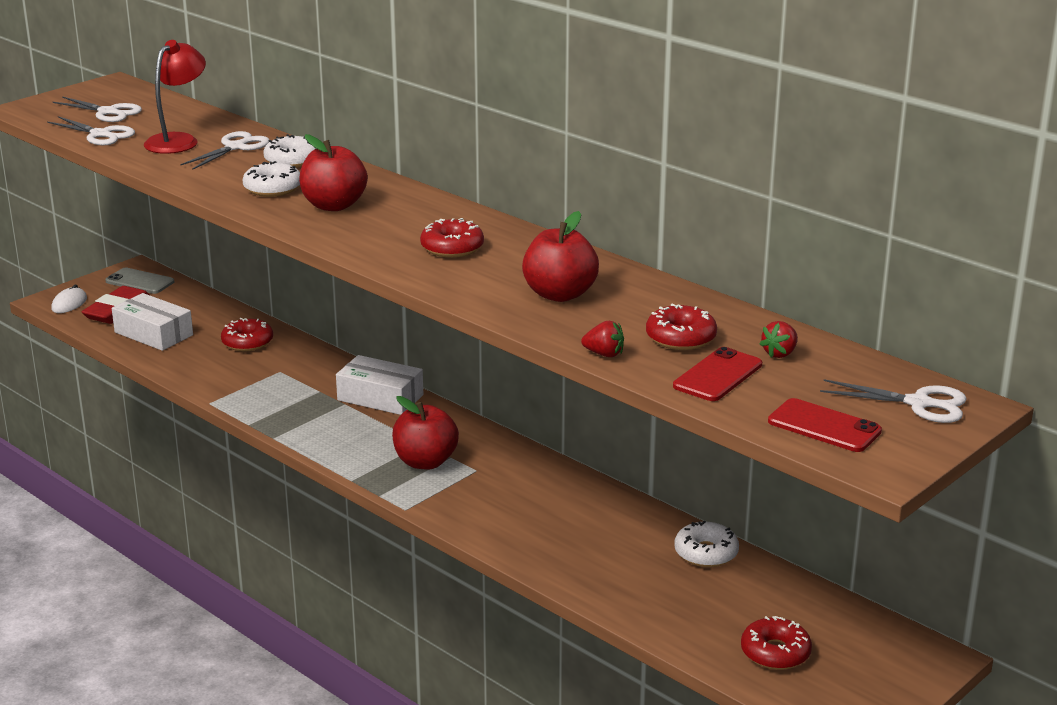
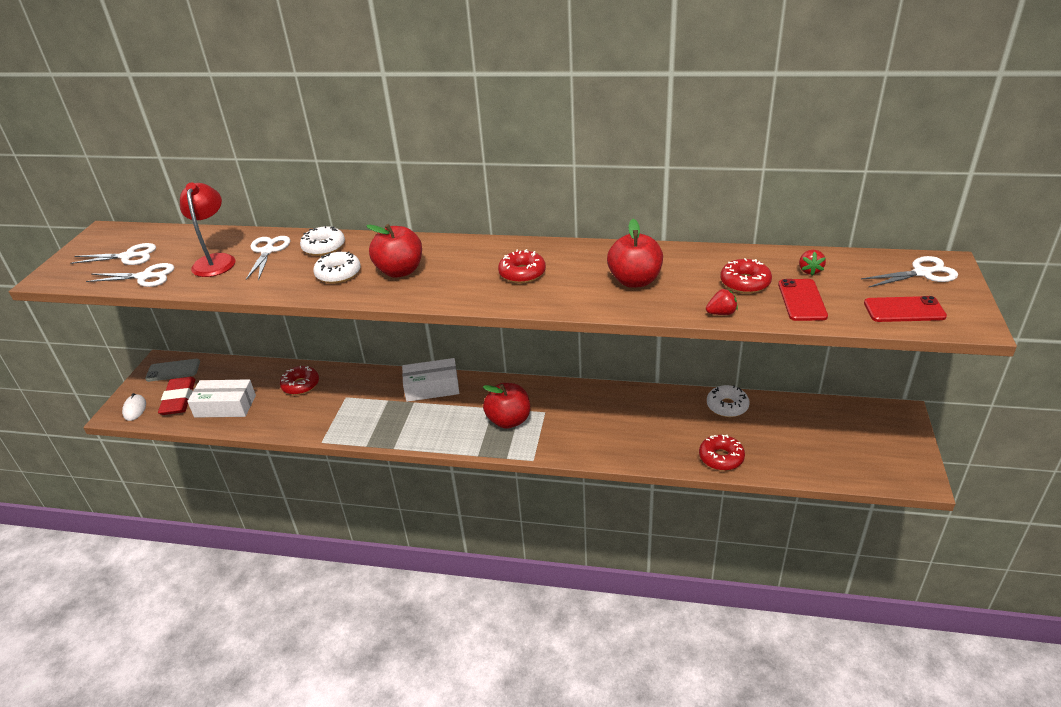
camera: 30 degrees left, 10 degrees up
red donut [741,616,812,670] -> red donut moved to [699,434,745,471]

